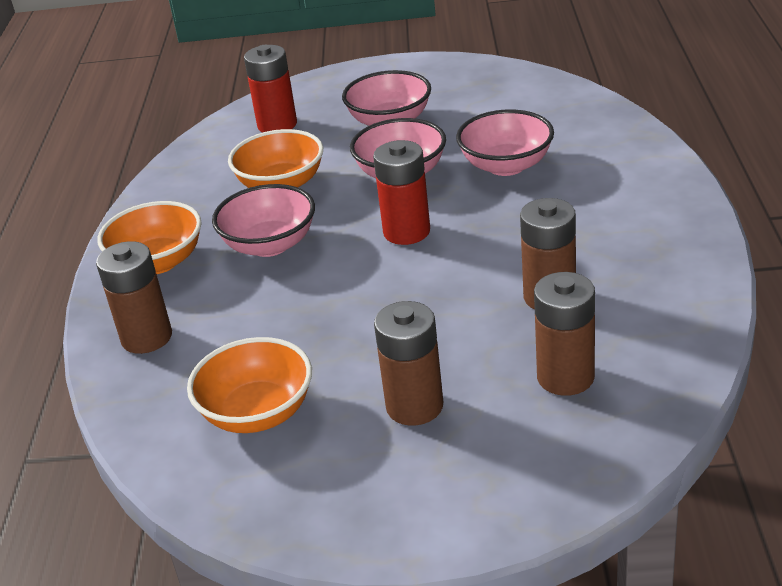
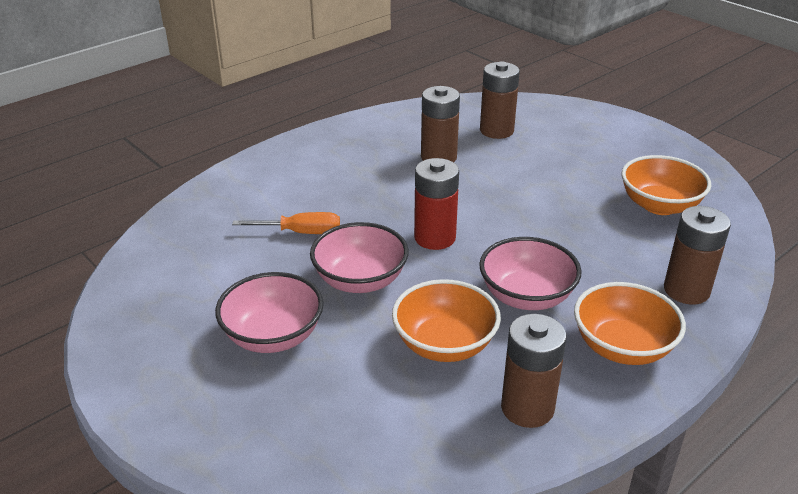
camera: 135 degrees left, 0 degrees up
red battery [244,45,297,133] -> none
brown battery [374,301,443,426] -> brown battery moved to [501,314,567,428]
pink bowl [456,109,554,176] -> orange screwdriver [232,212,340,234]

